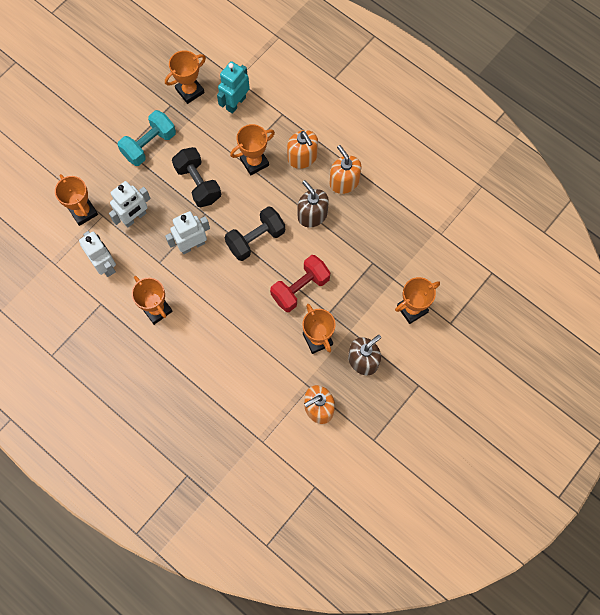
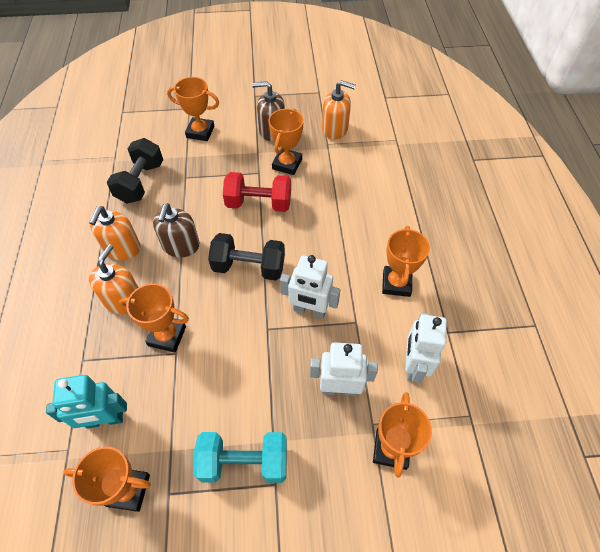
camera: 135 degrees left, 15 degrees down
black dumbbell [172,147,221,207] -> black dumbbell moved to [107,138,163,204]

